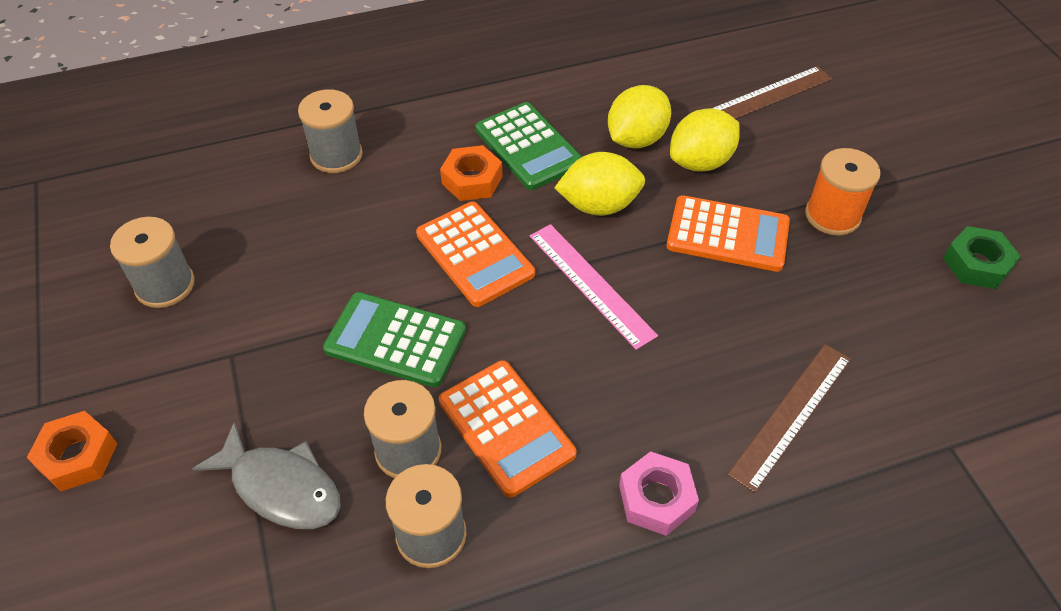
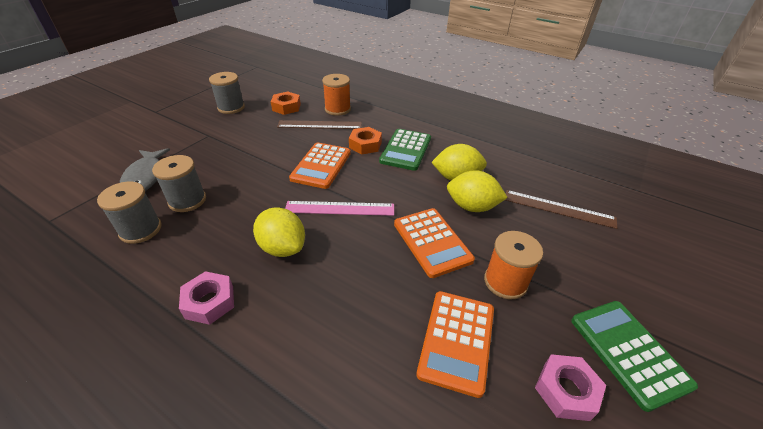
camera: 50 degrees right, 10 degrees down
orange nut [27,411,117,491] -> orange nut moved to [271,91,301,115]
grey spool [298,89,363,173] -> orange spool [322,74,351,116]
green calculator [323,292,466,387] -> green calculator moved to [571,301,698,412]
orange calculator [439,360,576,498] -> orange calculator moved to [416,291,494,398]
pink ruler [530,224,658,350] -> pink ruler turned 75 degrees clockwise [285,201,394,216]
yellow lemon [554,152,645,216] -> yellow lemon moved to [253,207,305,257]
brown ruler [727,344,851,493] -> brown ruler moved to [277,120,362,129]
green nut [943,226,1021,289] -> pink nut [535,354,606,421]

